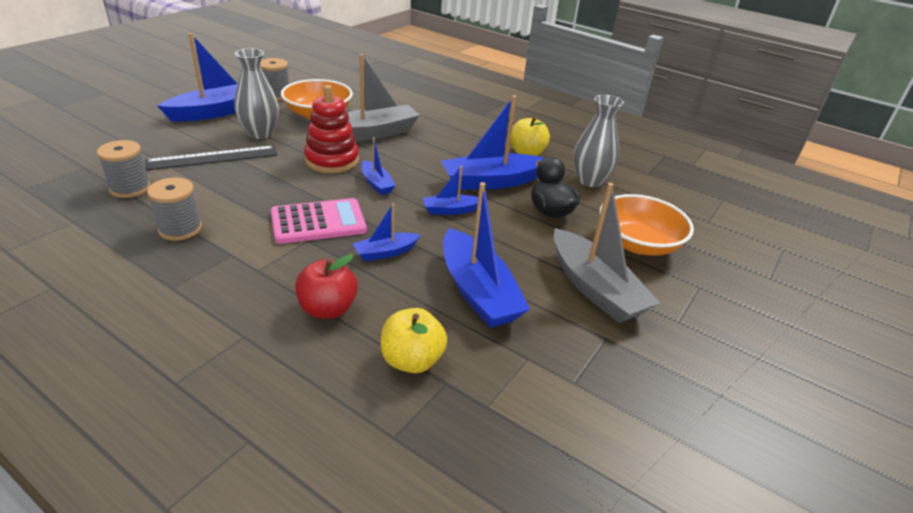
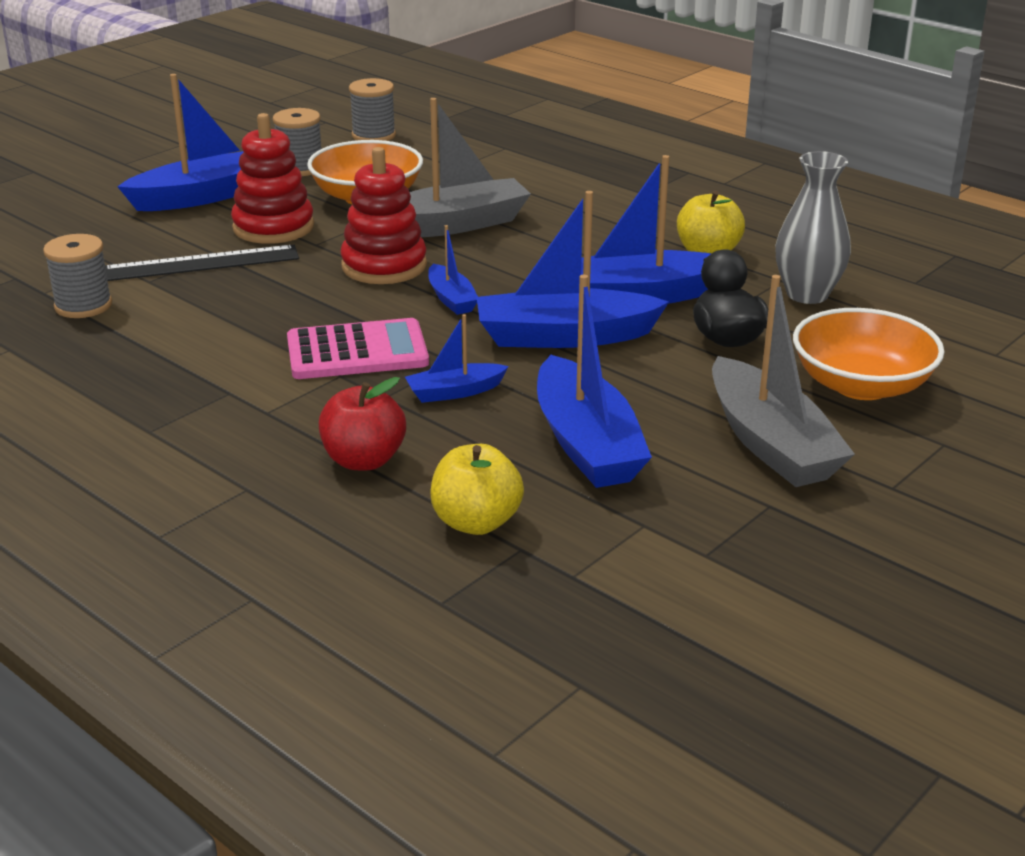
camera: 10 degrees right, 5 degrees down
grey spool [147,178,202,241] -> grey spool moved to [349,78,396,141]
grey vase [234,49,279,139] -> red stacking toy [231,113,314,244]
blue boat [423,165,478,215] -> blue boat [477,191,669,348], size x1.94

